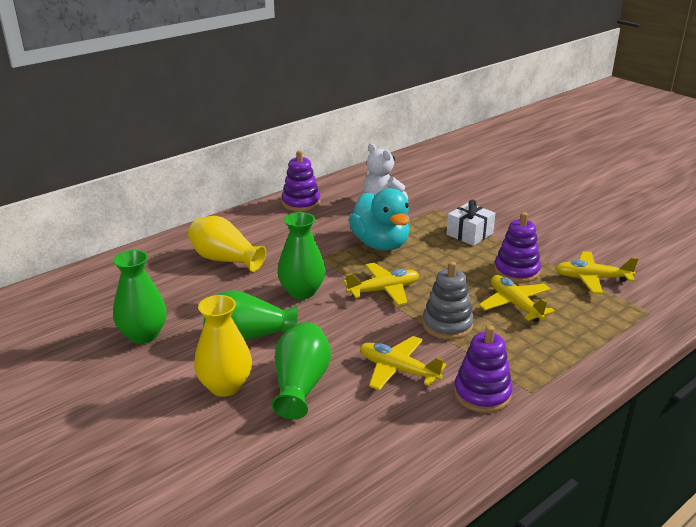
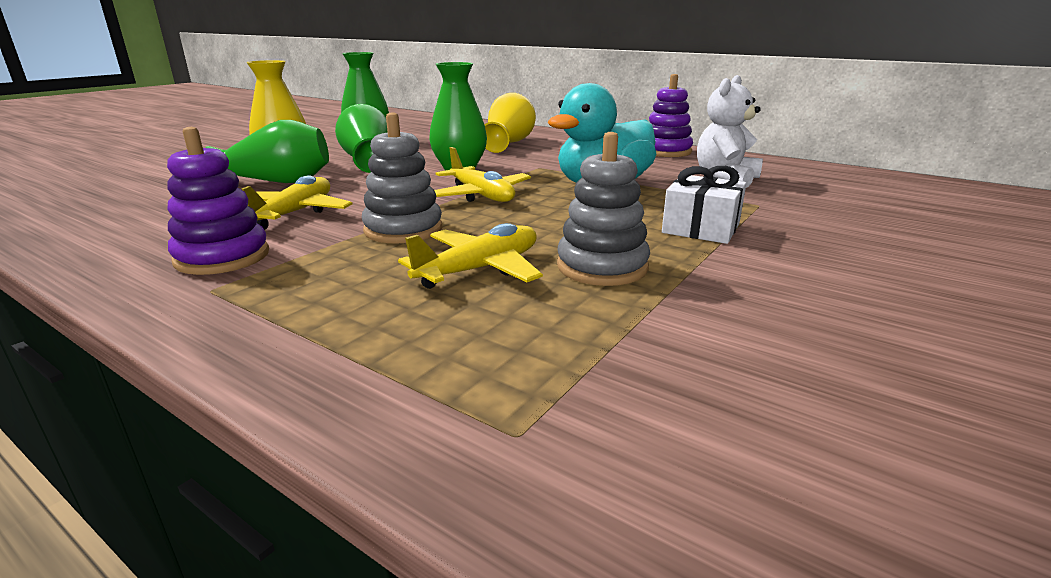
camera: 75 degrees right, 5 degrees down
purple stacking toy [494,212,541,283] -> grey stacking toy [557,132,650,286]
yellow plane [555,251,638,294] -> none

